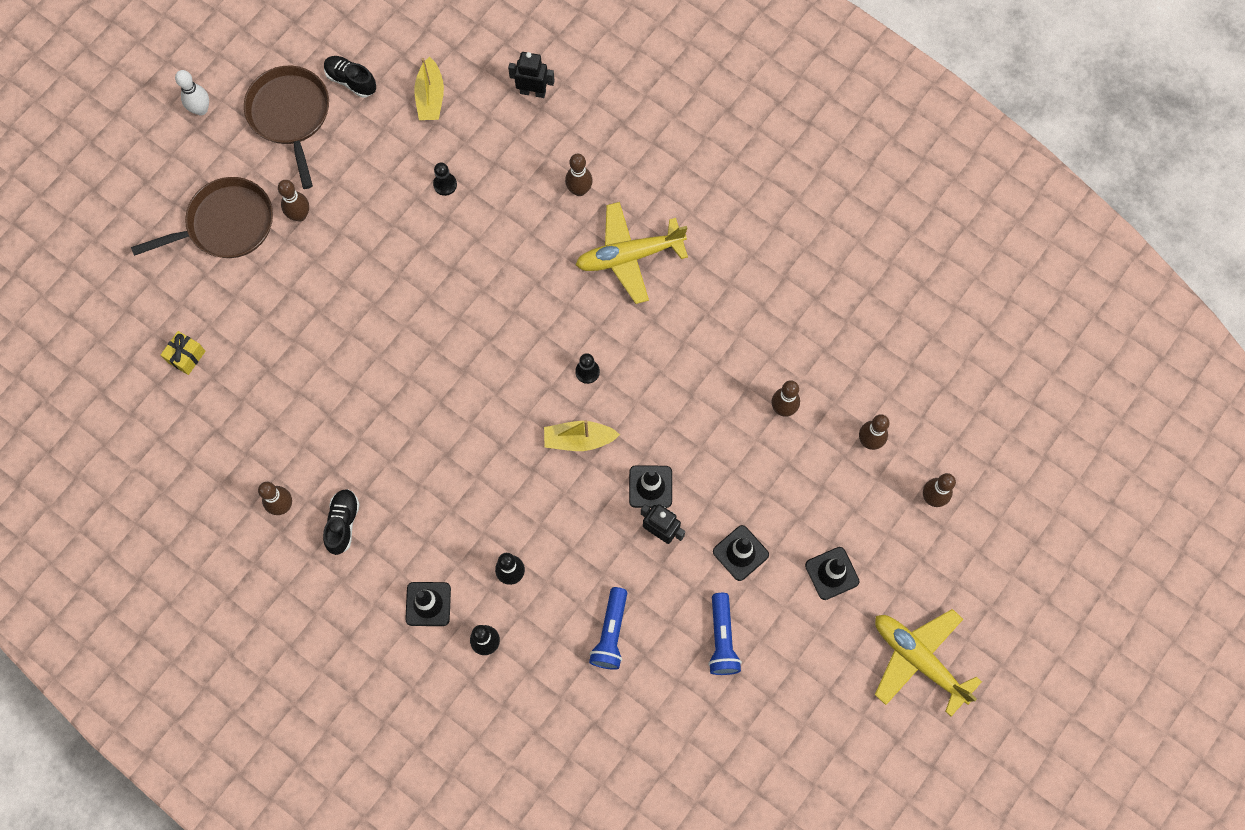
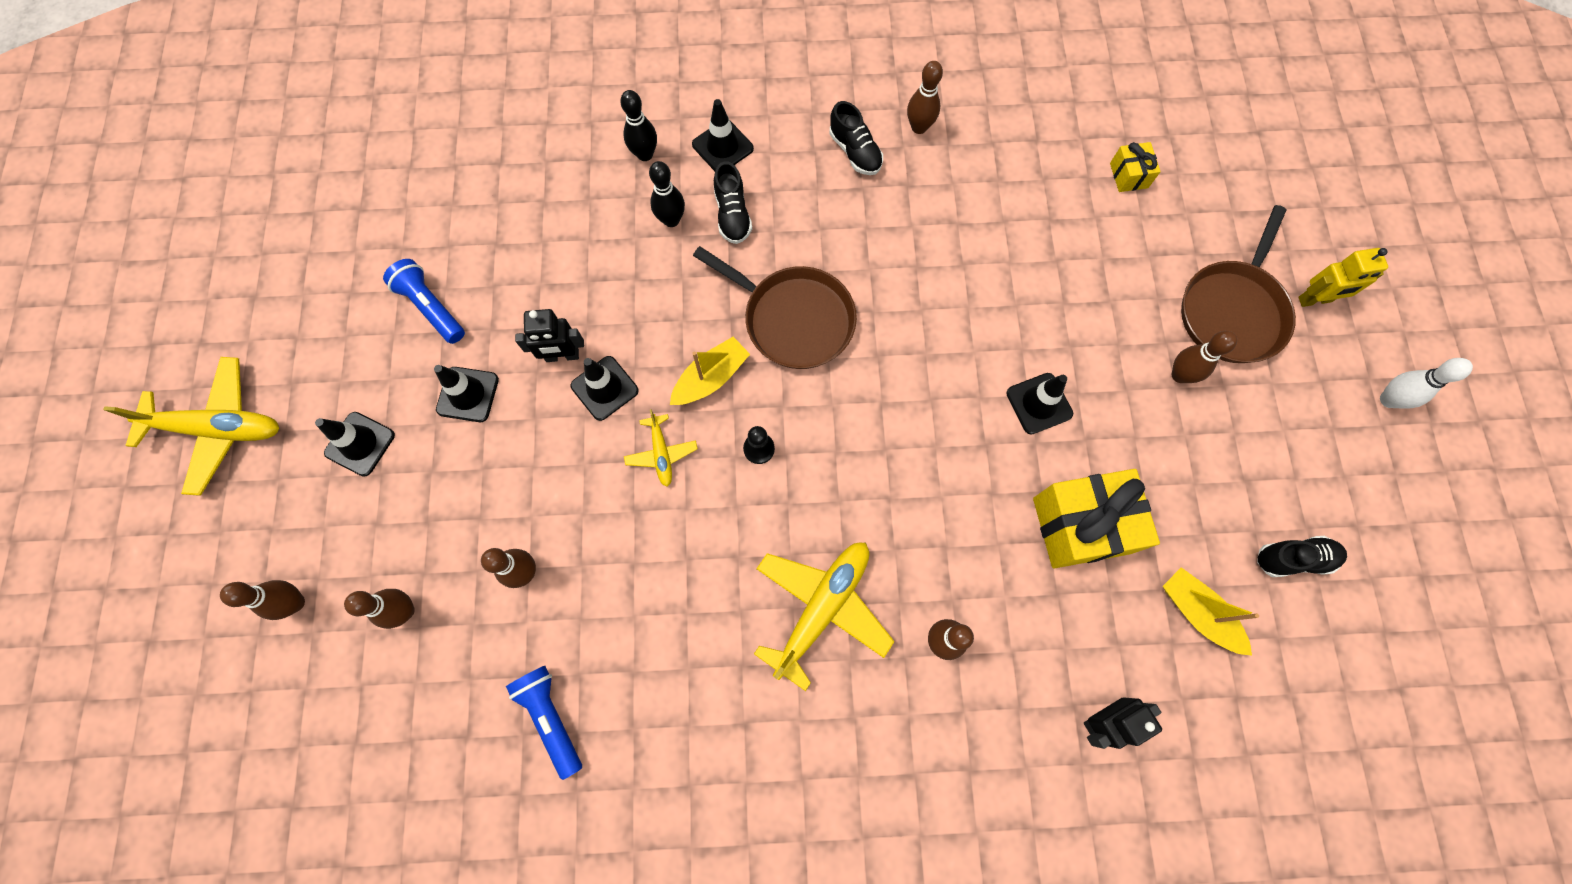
camera: 140 degrees right, 0 degrees up
brown pan [244,66,329,189] -> brown pan moved to [693,246,857,369]
black pawn [433,162,457,196] -> yellow gift [1033,469,1160,569]
blue flashlight [589,587,627,670] -> blue flashlight moved to [506,666,582,780]
none -> yellow plane [624,409,698,487]
none -> black shoe [714,161,752,244]
none -> black traffic cone [1006,373,1073,434]
none -> yellow robot [1298,248,1388,307]

